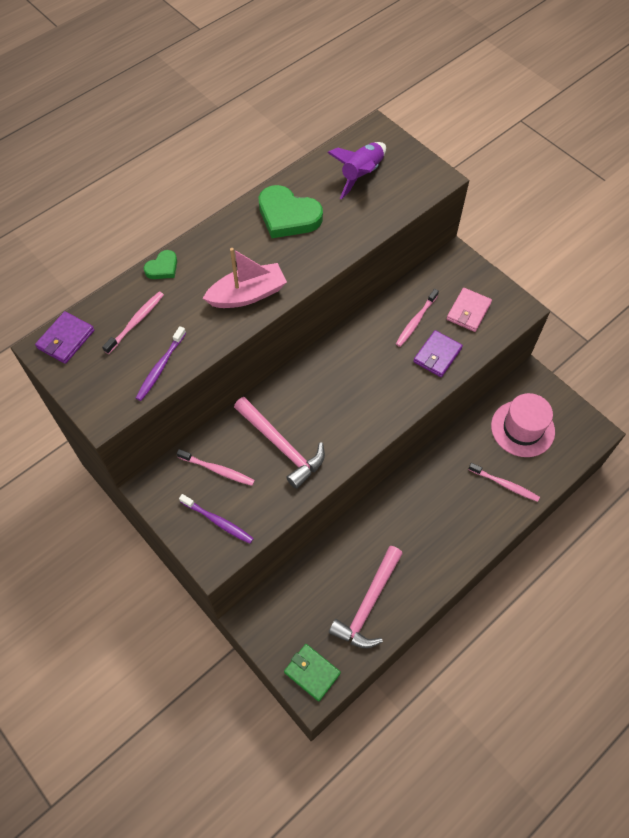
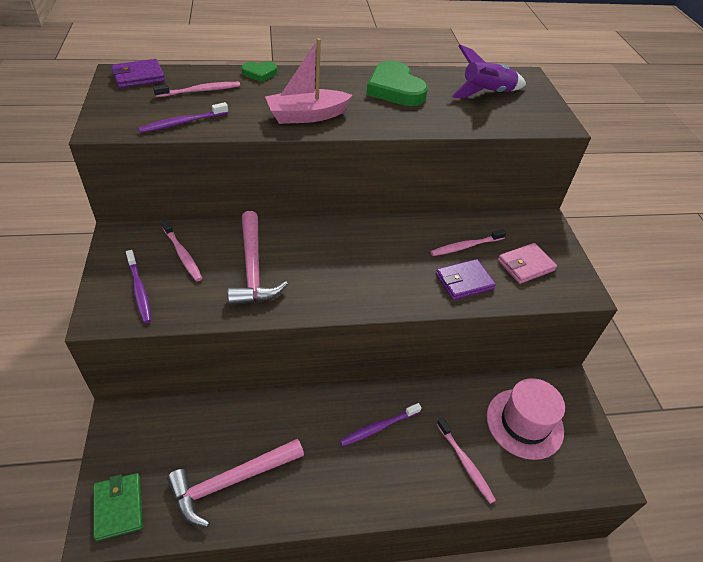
camera: 30 degrees right, 15 degrees down
pink boat [203,248,287,308] -> pink boat turned 150 degrees clockwise [265,38,352,124]
none -> purple toothbrush [339,403,422,446]

